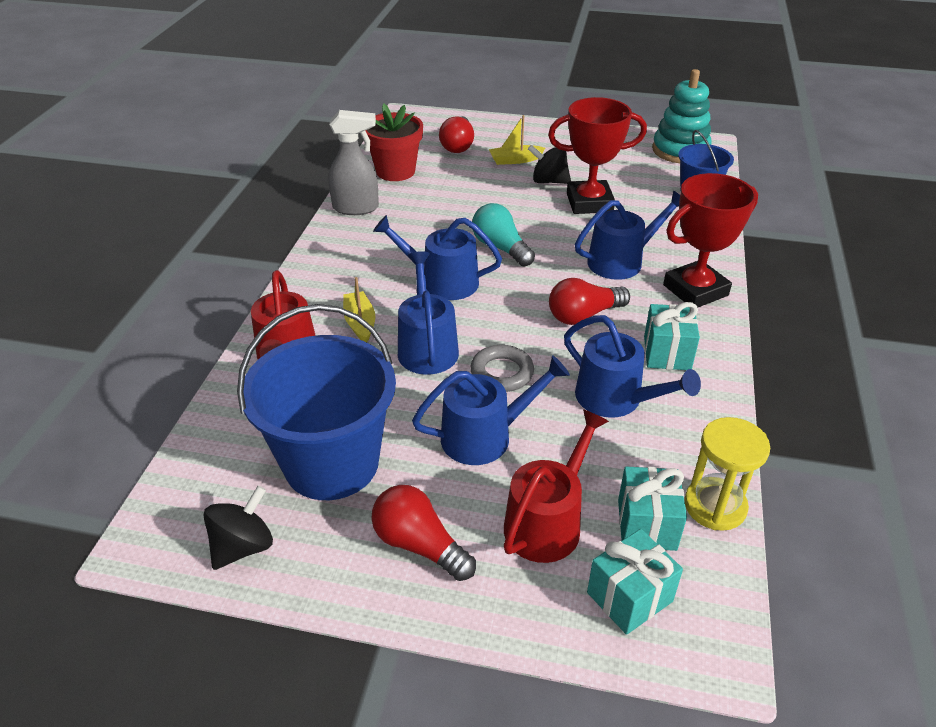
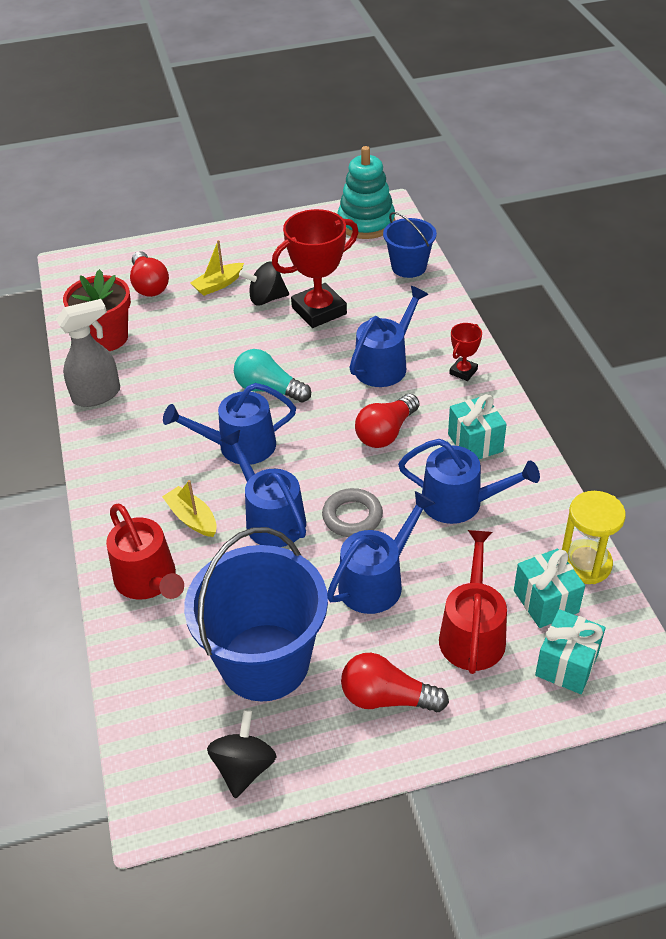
camera: 25 degrees left, 5 degrees up
red trophy [663,173,758,308] -> red trophy [449,323,482,381], size x0.48

